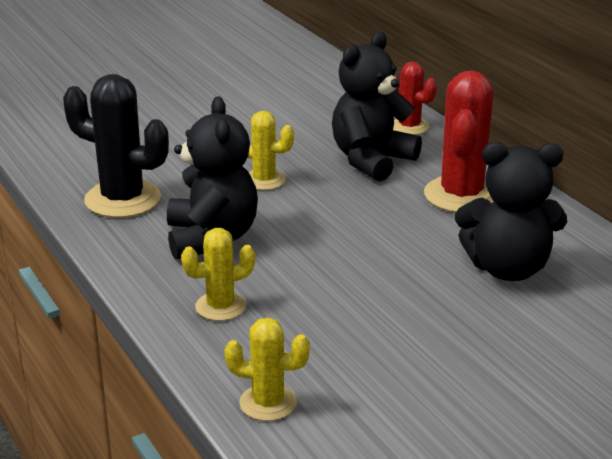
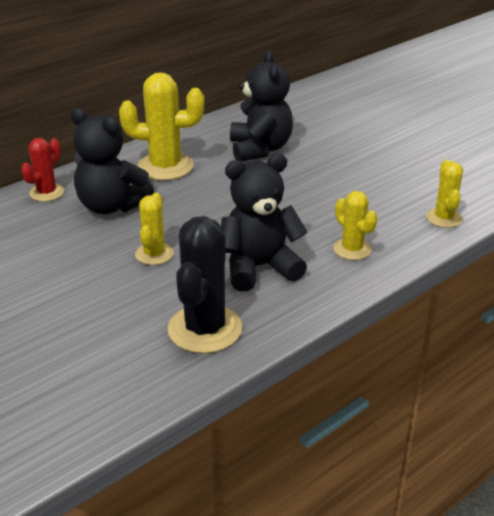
camera: 100 degrees left, 5 degrees up
red cactus [424,71,494,213] -> yellow cactus [119,72,204,181]

